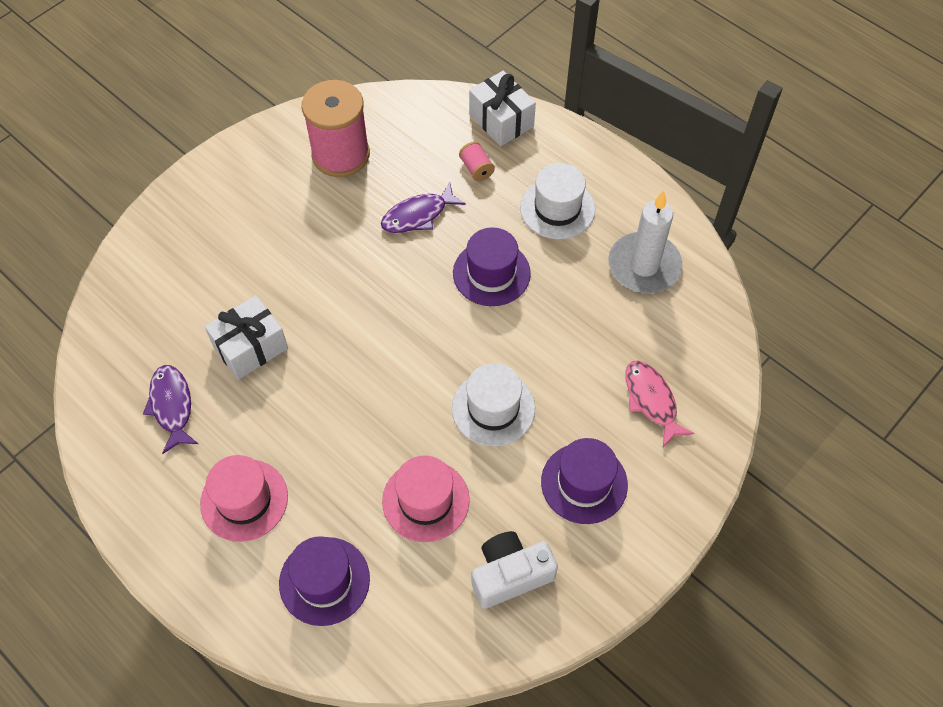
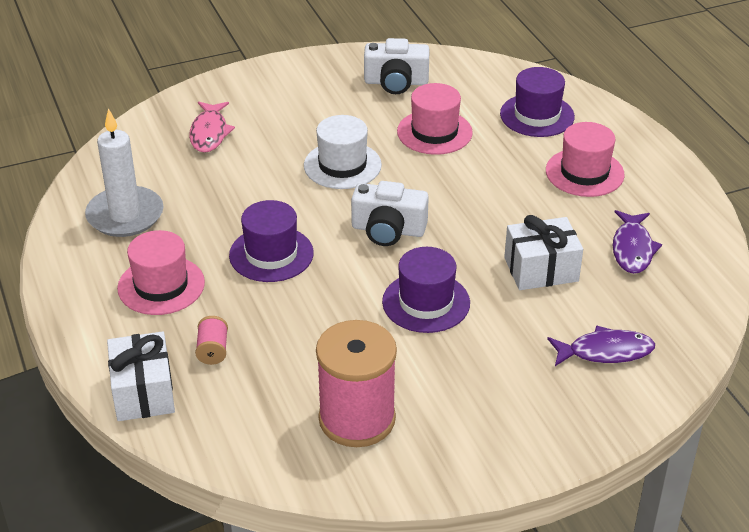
camera: 155 degrees left, 20 degrees down
purple fish [381,182,466,233] -> purple fish moved to [547,325,655,366]
white hat [520,163,595,239] -> pink hat [117,230,205,315]
purple hat [541,438,628,524] -> purple hat moved to [382,247,470,333]
none -> white camera [351,181,429,246]

